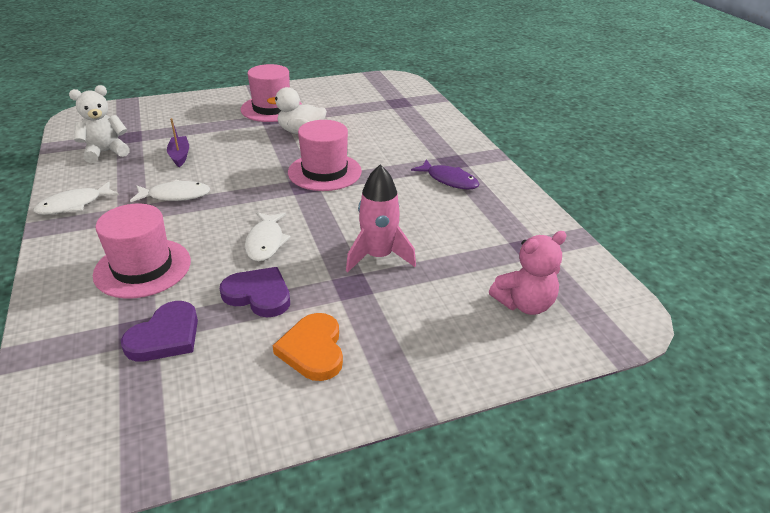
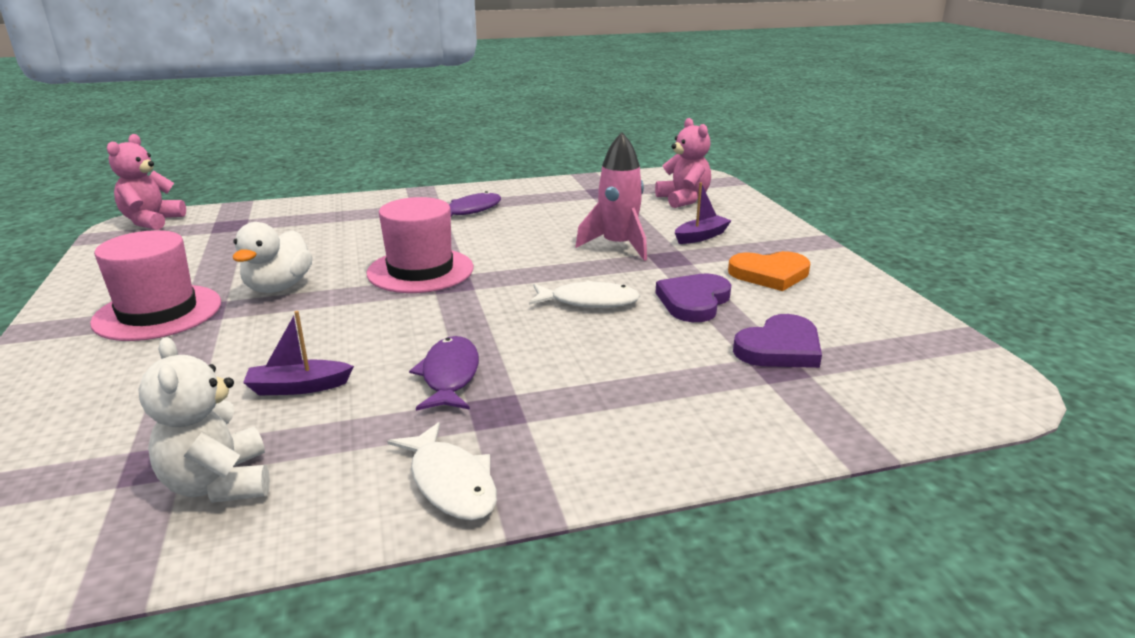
camera: 85 degrees left, 10 degrees down
pink hat [93,204,191,299] -> none
purple heart [121,301,198,361] -> purple heart turned 105 degrees clockwise [733,314,822,368]
white fish [130,180,210,202] -> purple fish [409,336,479,411]
none -> pink teddy bear [107,134,186,230]
none -> purple boat [675,182,732,244]

